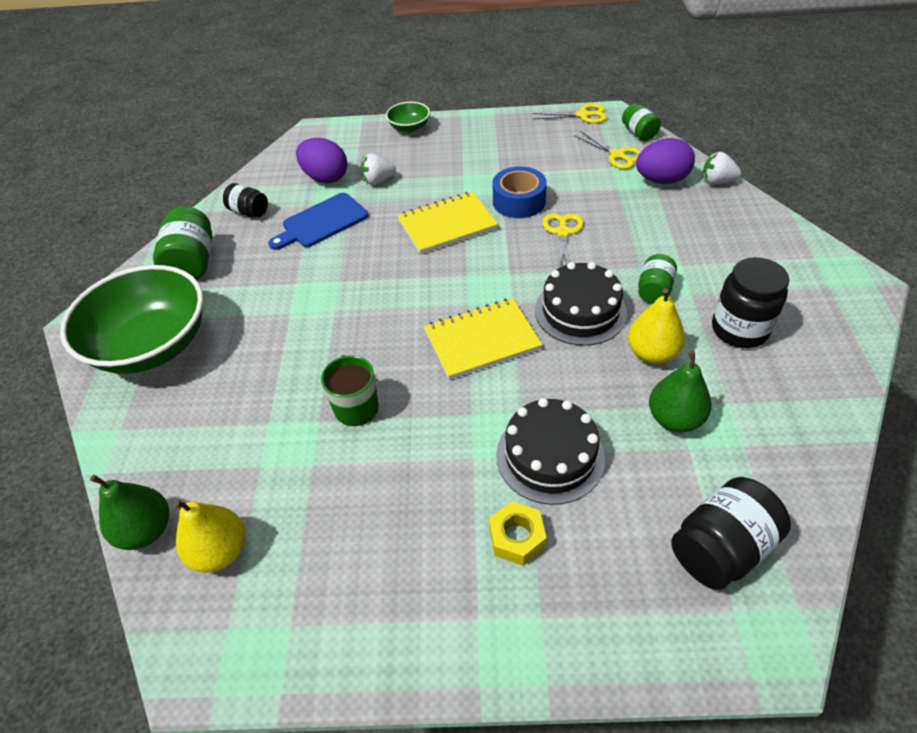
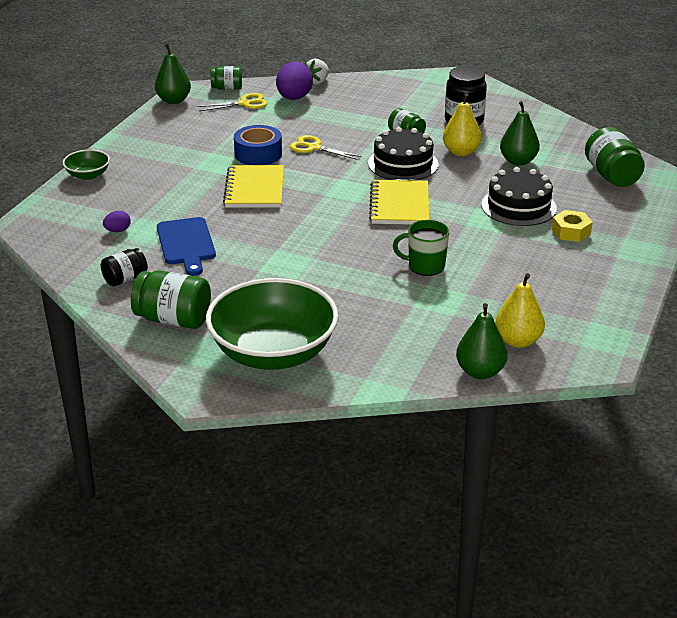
camera: 70 degrees left, 15 degrees down
purple egg [296,138,347,183] -> purple egg [103,211,131,232], size x0.49
white strawberry [360,153,396,185] -> none
yellow scissors [533,103,607,123] -> green pear [155,44,191,104]
black jar [671,477,791,590] -> green jar [585,127,645,187]

